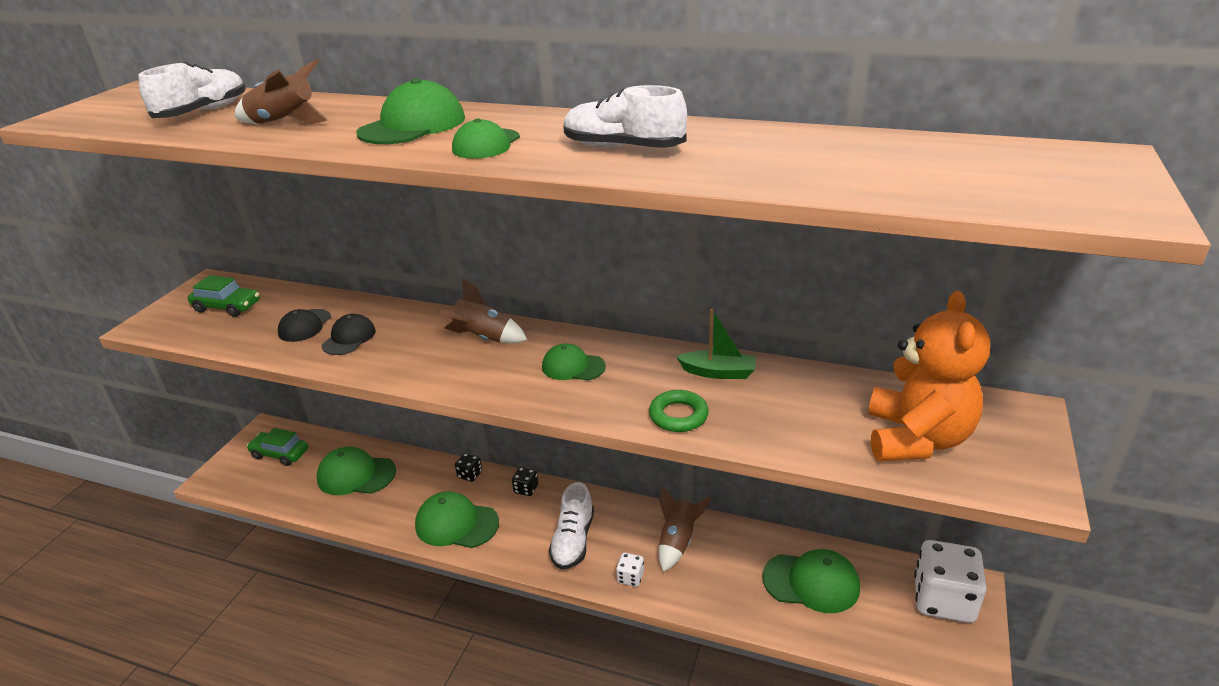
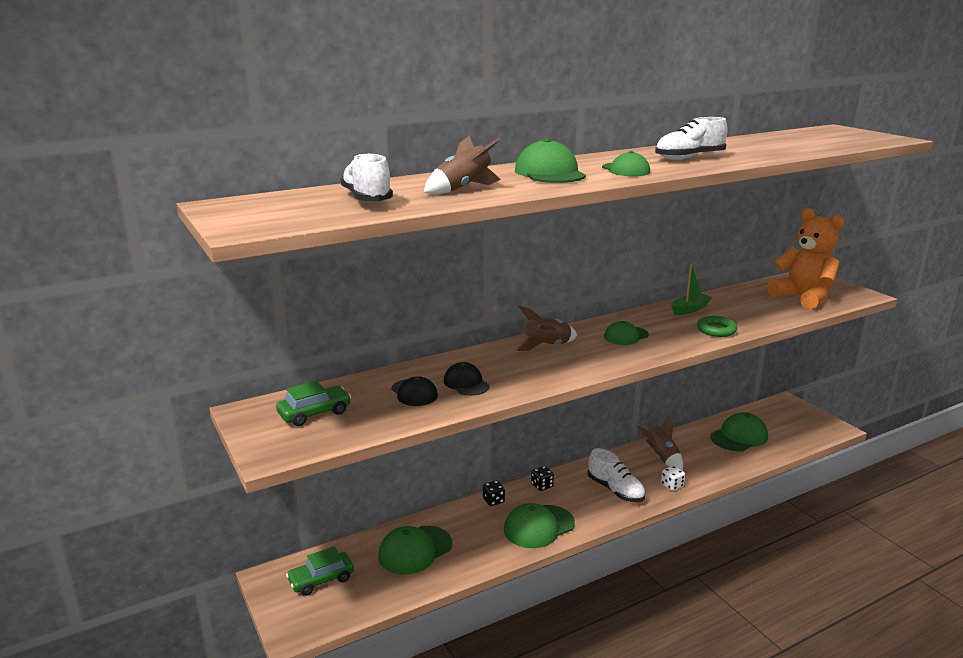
camera: 50 degrees left, 10 degrees down
white dice [914,540,987,623] -> none

